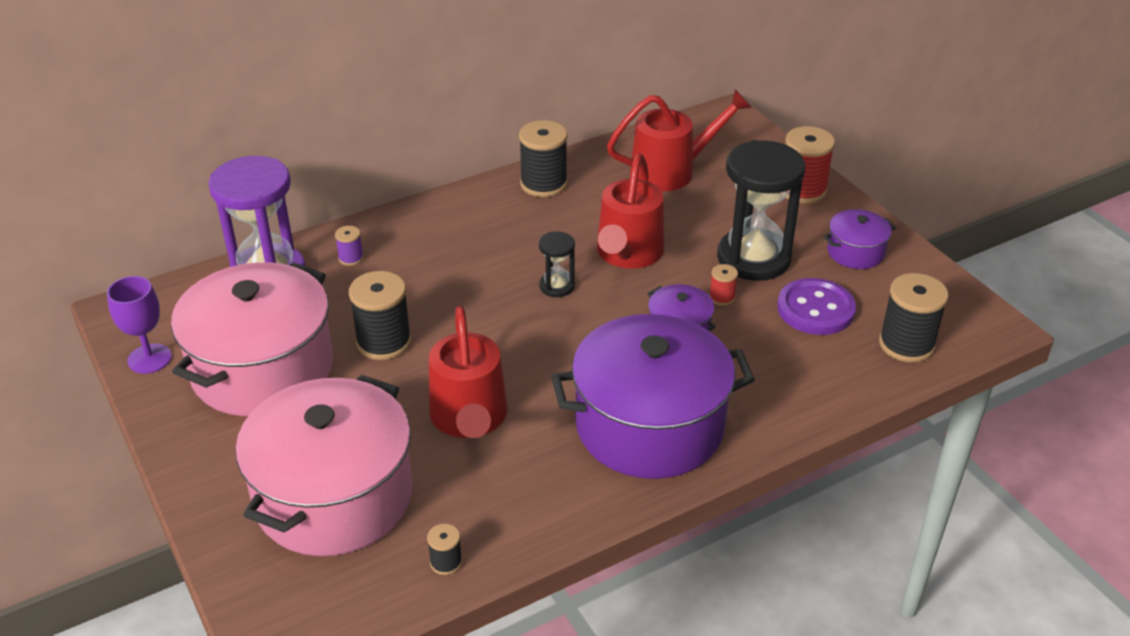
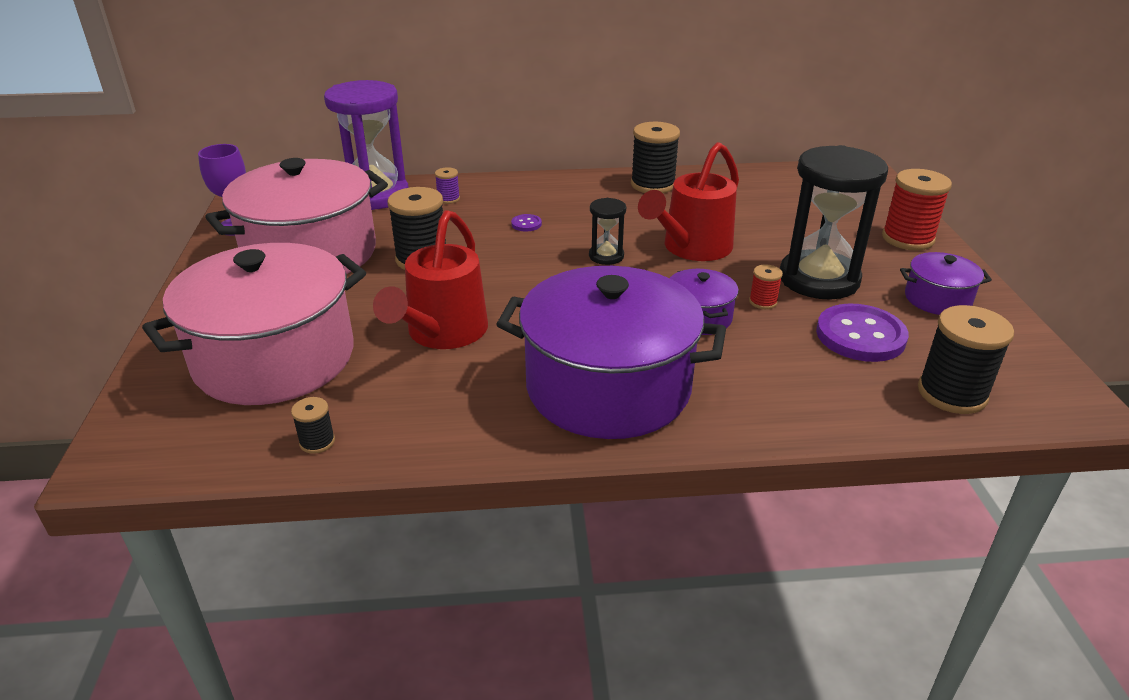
camera: 25 degrees right, 5 degrees down
red watering can [607,89,752,191] -> none
none -> purple button [511,214,542,231]

